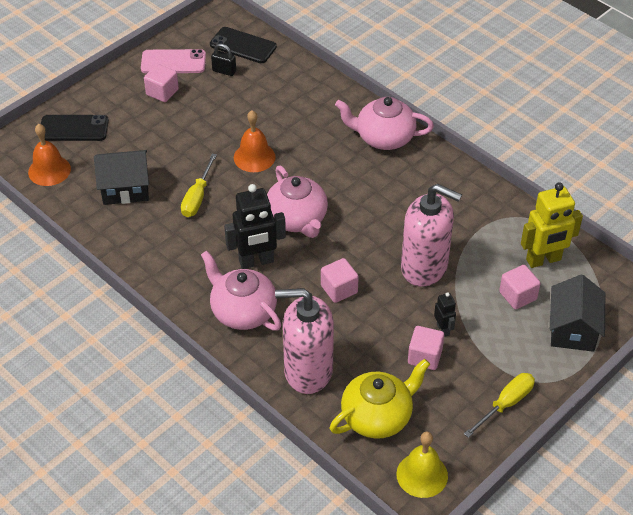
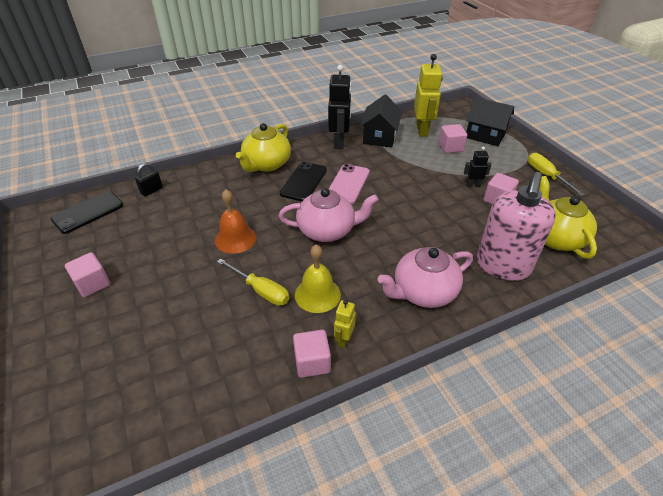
camera: 70 degrees left, 5 degrees down
orange bell [28,124,71,186] -> none
black phone [41,115,109,141] -> black phone moved to [280,162,327,201]
black house [94,150,149,205] -> black house moved to [360,95,402,147]
pink phone [141,49,206,73] -> pink phone moved to [329,164,370,204]
black padlock [211,44,236,76] -> black padlock moved to [135,163,163,197]
black robot [224,184,286,269] -> black robot moved to [328,65,352,149]
pink cube [321,258,359,303] -> pink cube moved to [293,330,331,378]
pink teapot [335,97,434,150] -> yellow teapot [236,123,291,172]
yellow bell [396,432,448,498] -> yellow bell moved to [295,244,341,313]
pink soap dispenser [401,184,462,287] -> none
none -> yellow robot [334,300,356,348]

